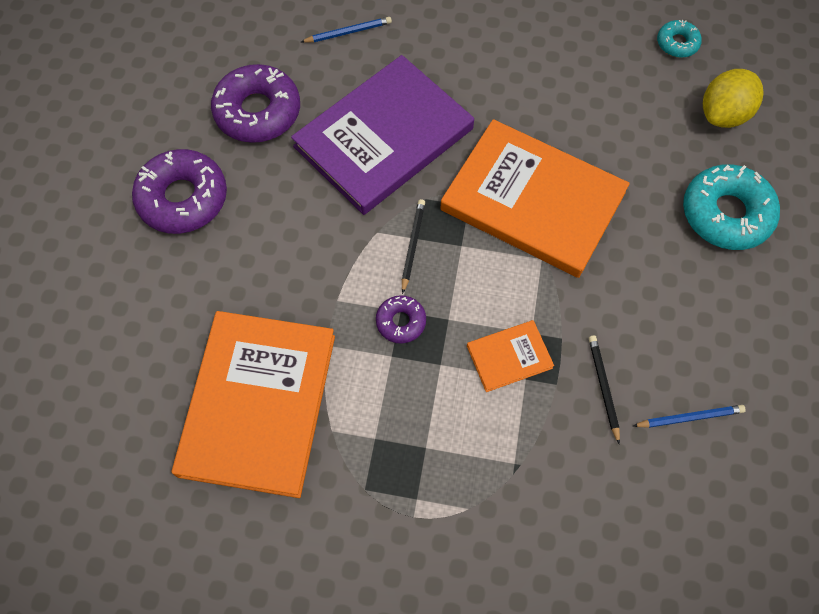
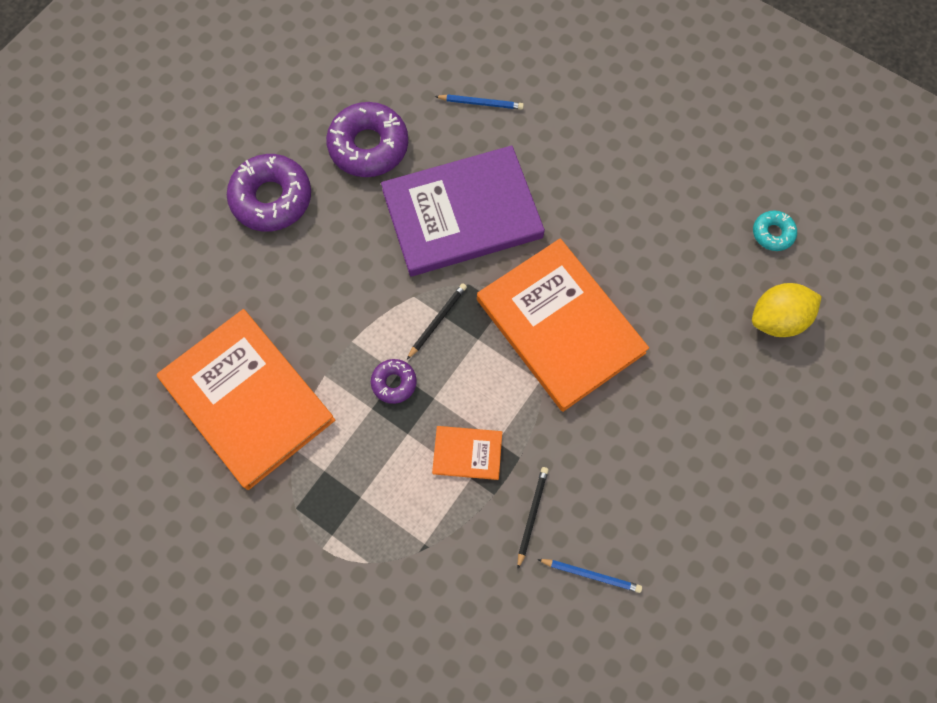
camera: 25 degrees right, 5 degrees up
orange book [172,311,335,498] -> orange book turned 75 degrees counterclockwise [157,309,335,490]
turquoise donut [683,164,780,250] -> none

